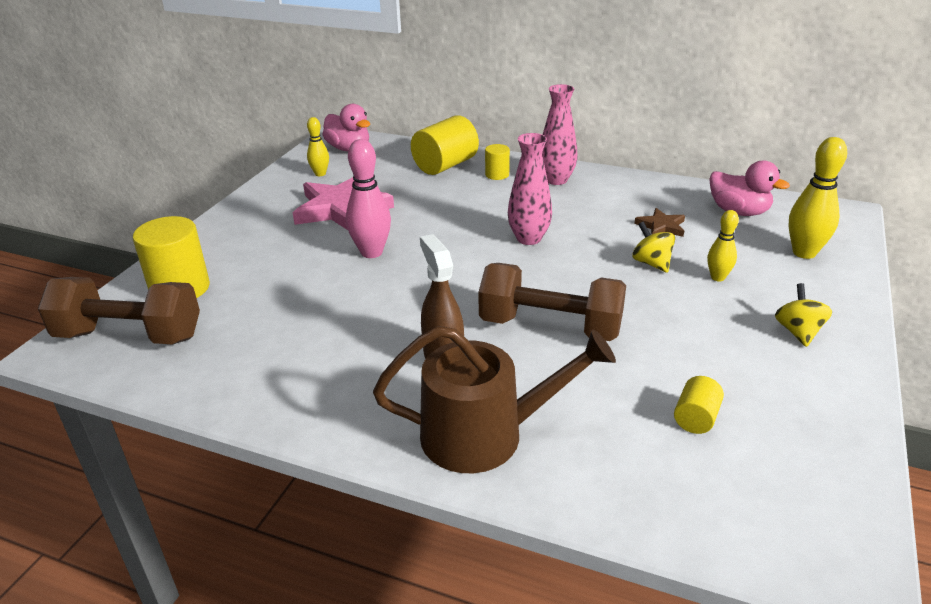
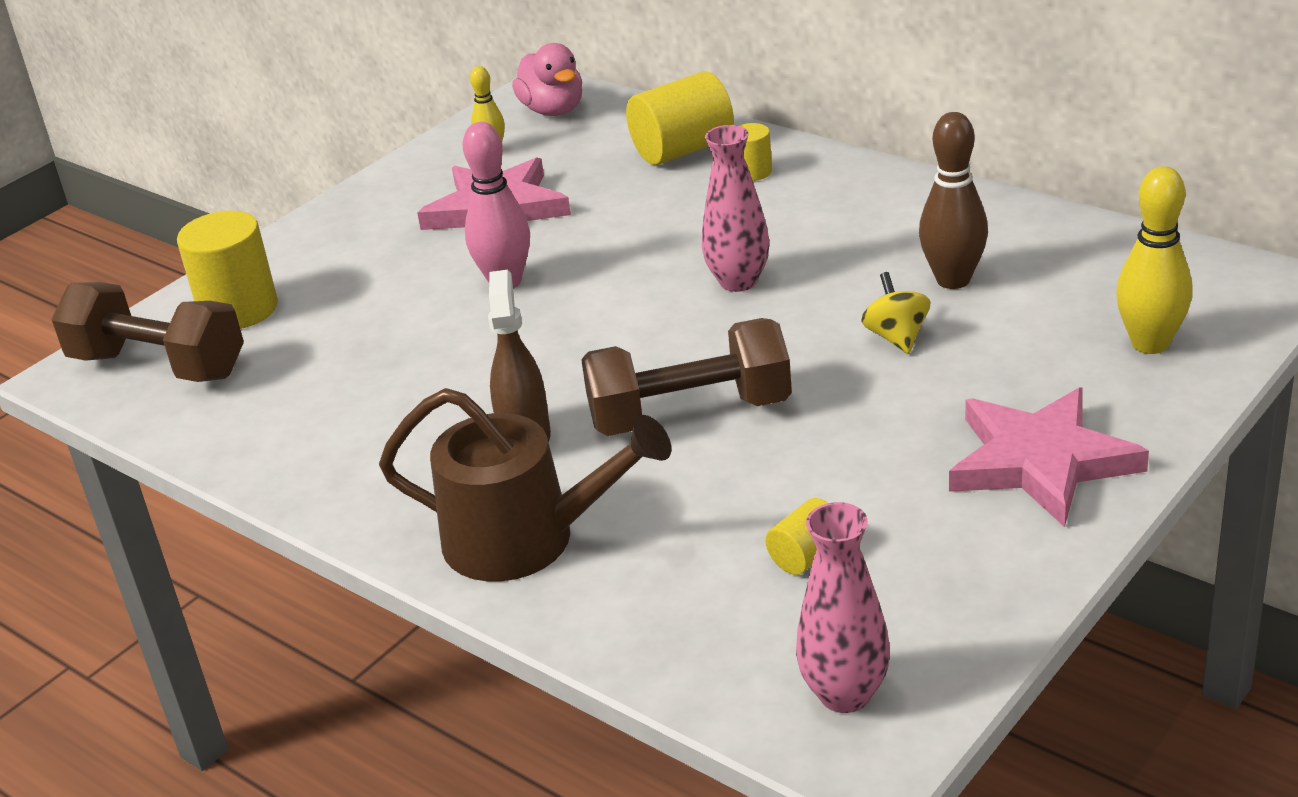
camera: 20 degrees right, 0 degrees up
brown dumbbell [478,263,626,341] -> brown dumbbell turned 45 degrees counterclockwise [581,318,792,436]
pink vase [542,84,578,185] -> pink vase moved to [796,502,890,713]
brown star [634,208,685,237] -> brown bowling pin [919,112,988,289]
yellow bowling pin [707,210,739,281] -> none
pink duck [709,161,790,216] -> none
yellow spinning top [775,283,832,347] -> pink star [949,387,1149,527]

